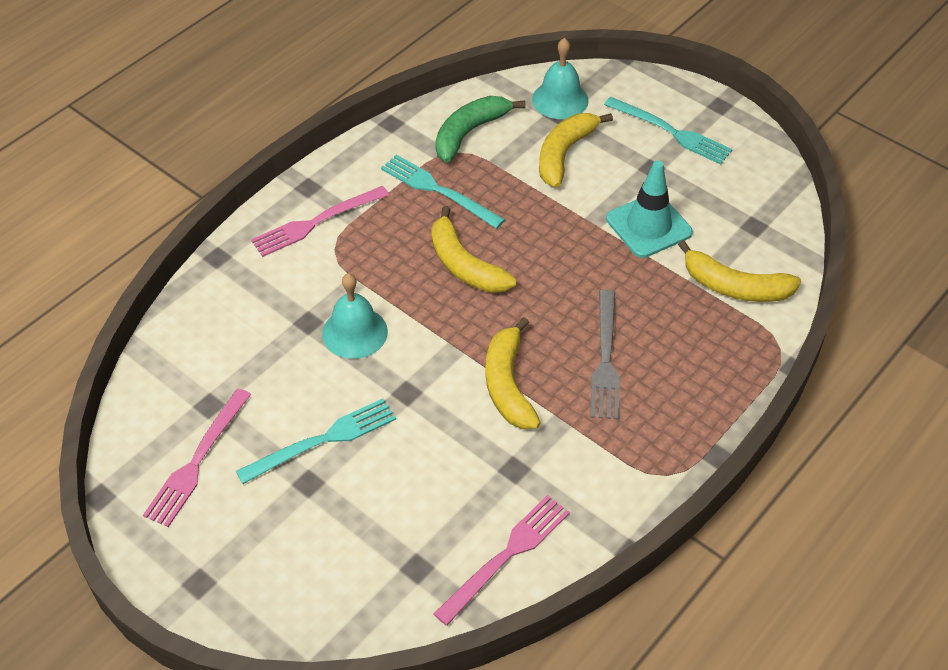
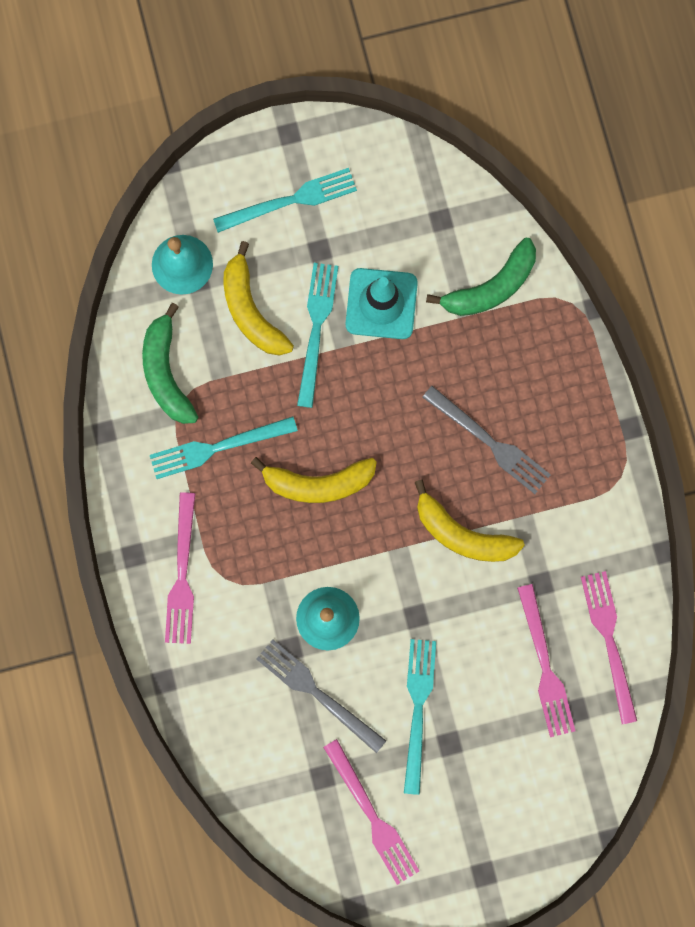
camera: 55 degrees left, 30 degrees up
yellow banana [678,240,801,302] -> green banana [426,238,536,316]
none -> grey fork [257,639,386,753]
none -> turquoise fork [297,263,338,408]
none -> pink fork [517,584,575,737]

